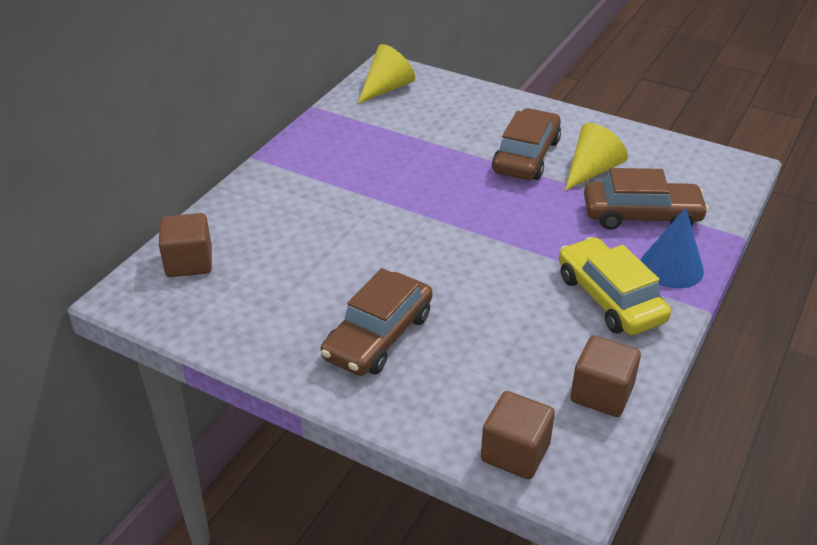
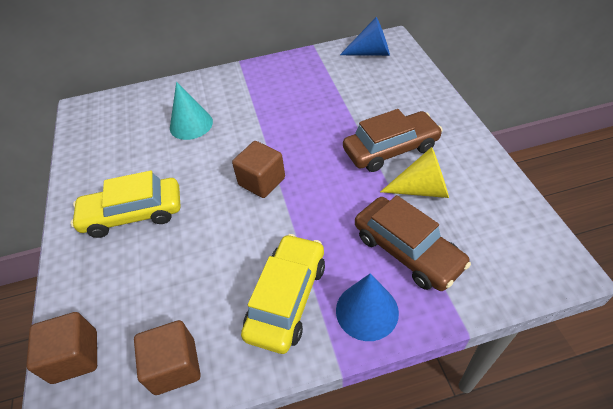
camera: 50 degrees right, 10 degrees up
brown cube [159,213,212,277] -> brown cube moved to [232,141,285,198]
brown car [320,268,433,376] -> yellow car [71,171,180,238]
yellow cone [358,44,415,103] -> blue cone [340,17,390,56]
none -> turquoise cone [170,82,213,140]

